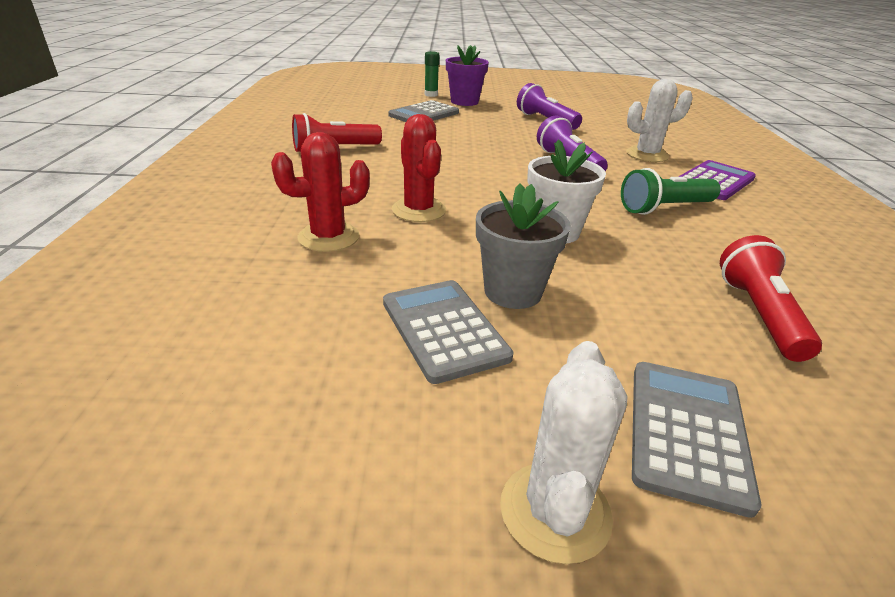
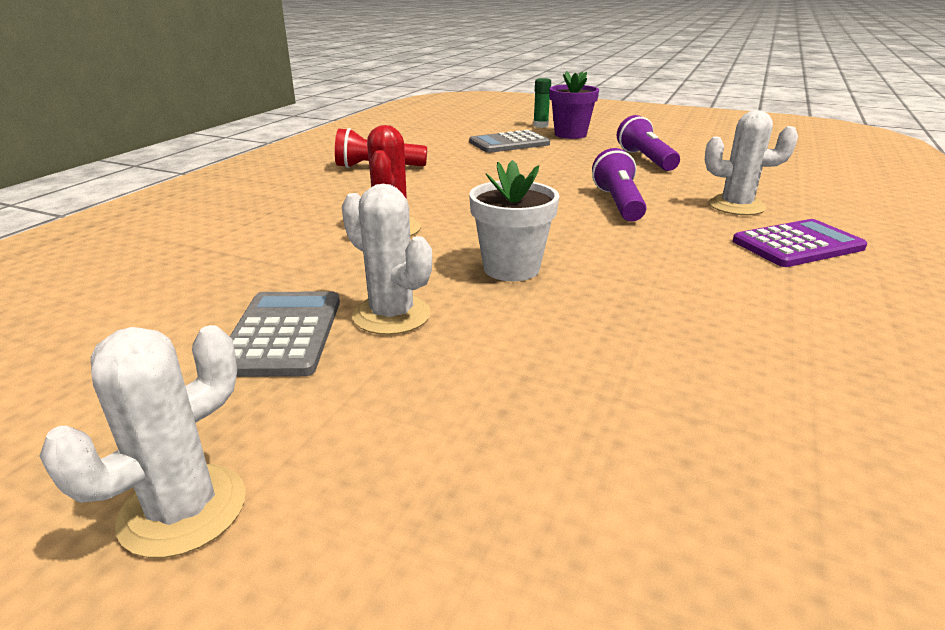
camera: 25 degrees right, 5 degrees down
red cactus [271,132,370,252] -> none
grey flower pot [476,184,571,309] -> white cactus [342,184,432,335]
green flashlight [621,168,721,215] -> none
grey calculator [632,362,761,518] -> none
red flashlight [720,235,822,362] -> none

